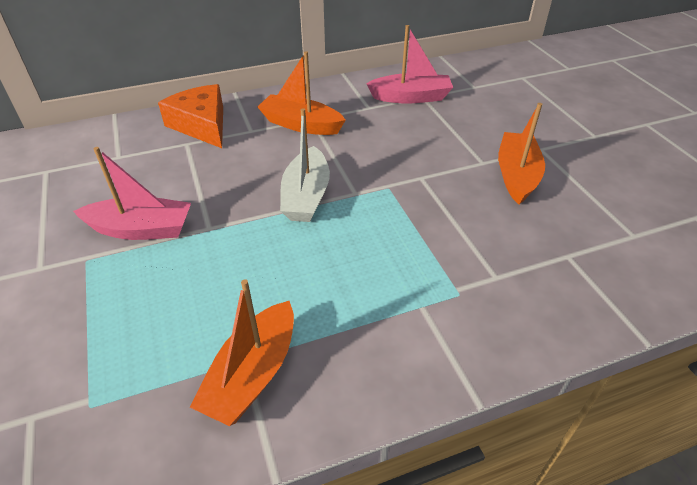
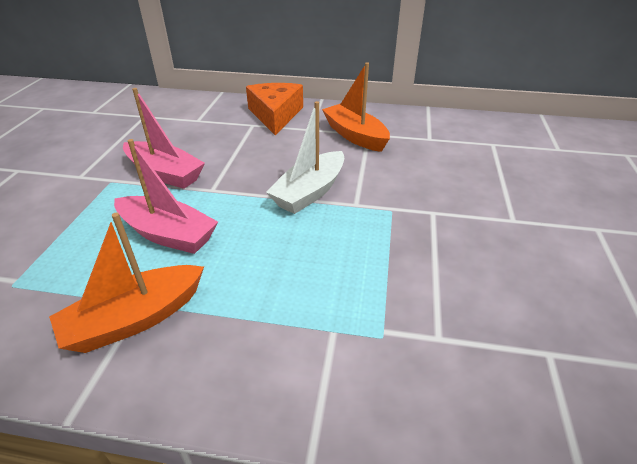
camera: 30 degrees right, 5 degrees down
pink boat [366,25,453,104] -> pink boat moved to [114,139,218,254]
orange boat [498,103,545,204] -> none

